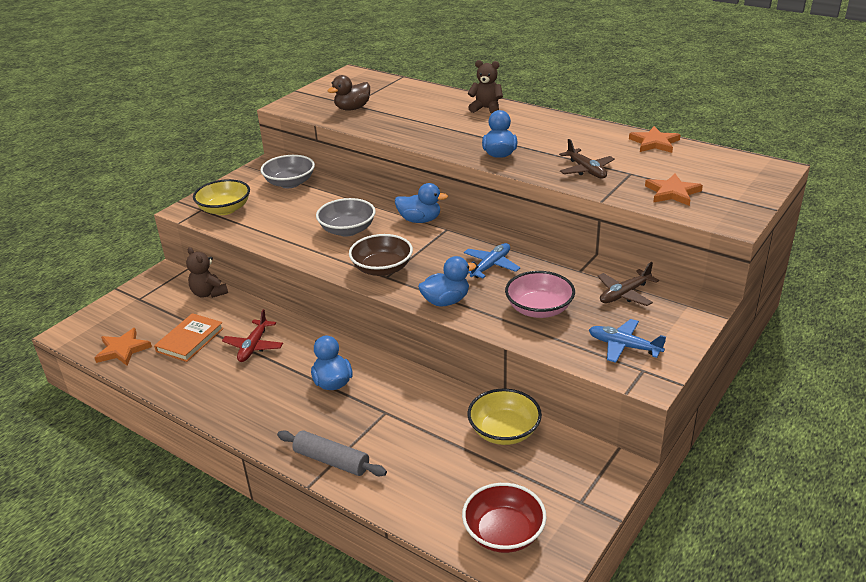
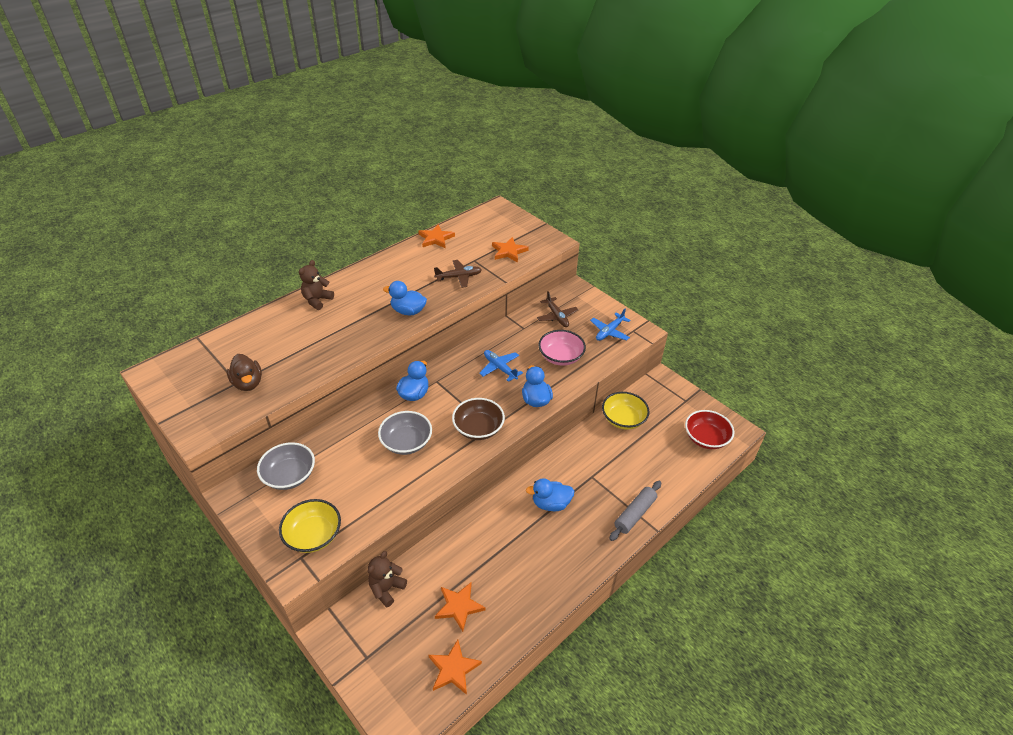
camera: 80 degrees left, 10 degrees up
orange book [154,313,224,362] -> orange star [435,582,486,632]
brown teddy bear [186,247,228,298] -> brown teddy bear turned 150 degrees clockwise [368,551,407,608]
red plane [222,309,283,362] -> none

